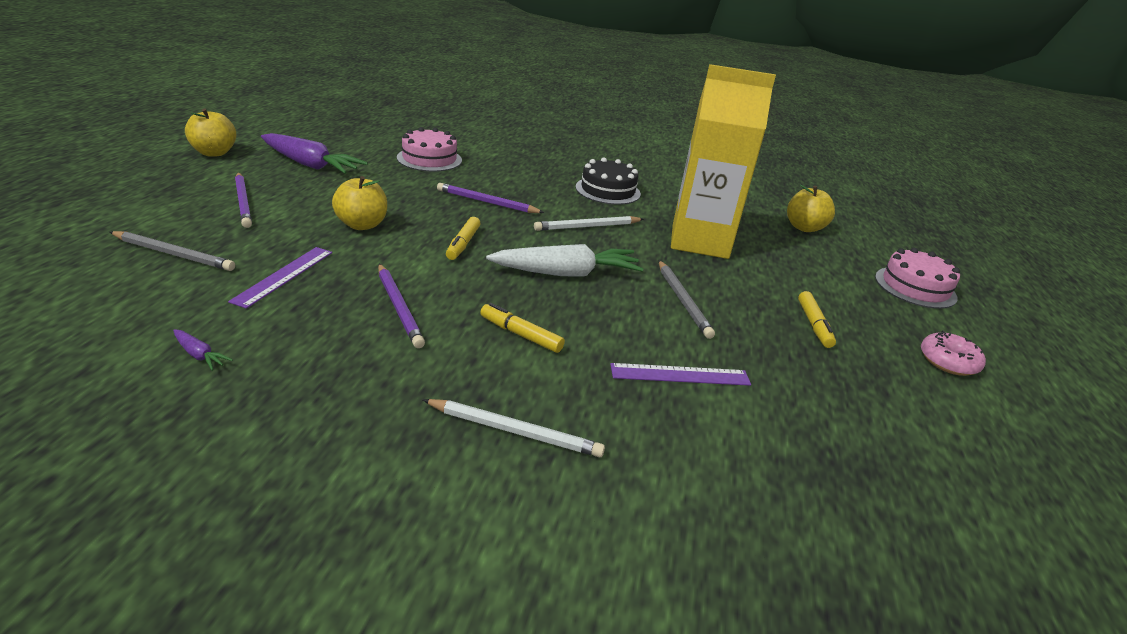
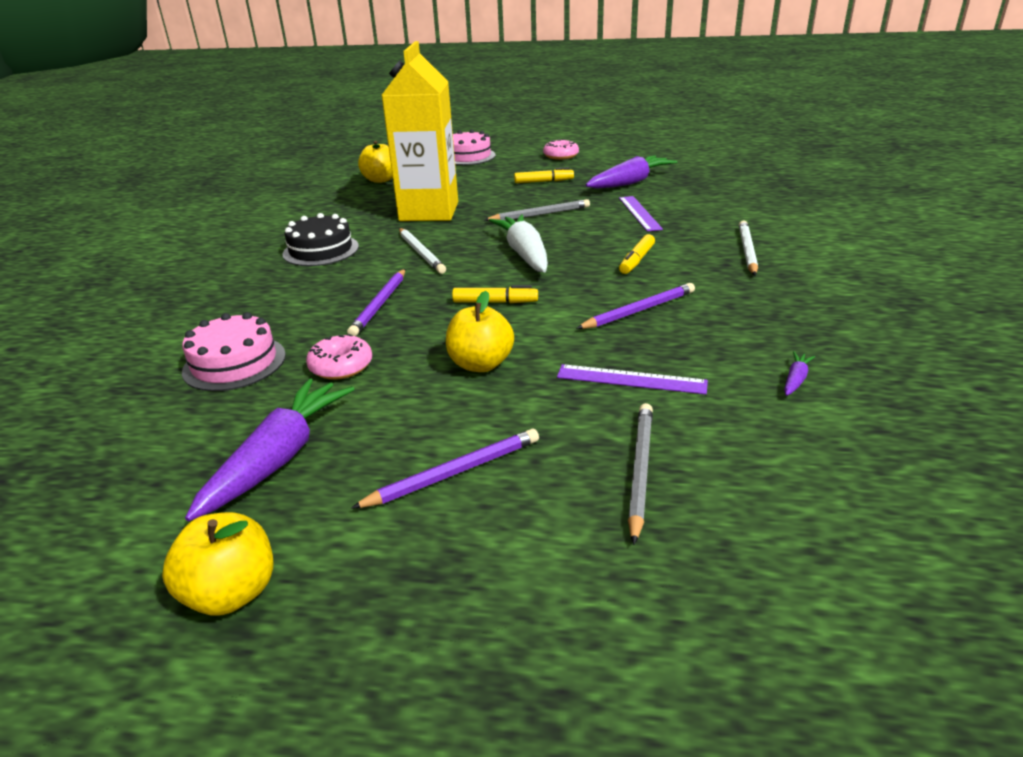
camera: 90 degrees left, 0 degrees up
none -> pink donut [306,334,372,380]
none -> purple carrot [586,155,677,189]

